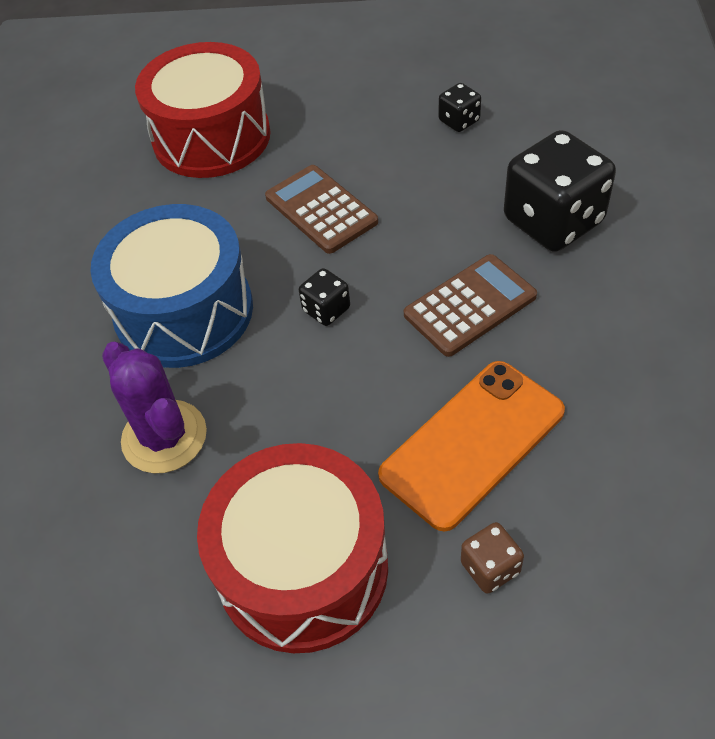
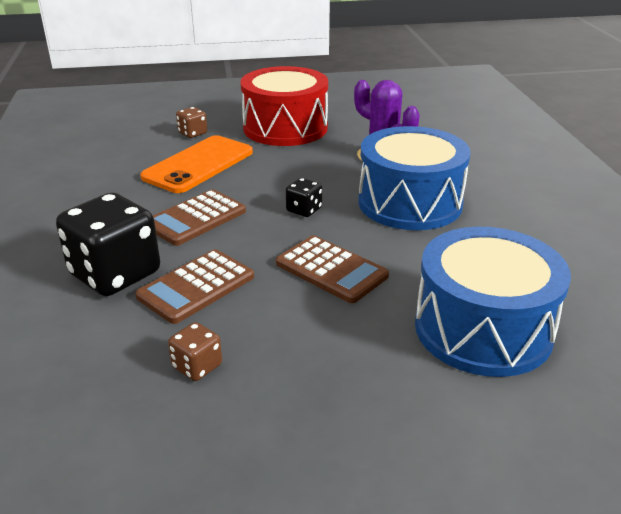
camera: 165 degrees right, 20 degrees down
red drum [135,42,271,178] -> blue drum [415,227,571,377]
black dice [439,83,481,132] -> brown dice [168,322,222,381]
none -> brown calculator [135,249,254,324]

